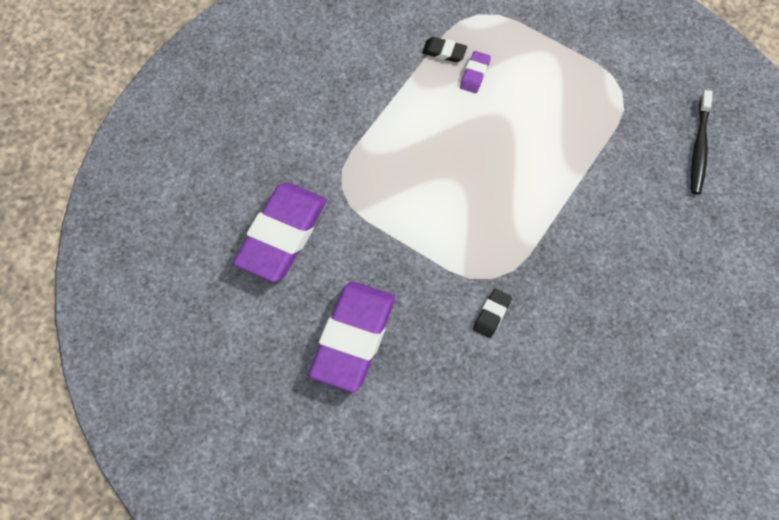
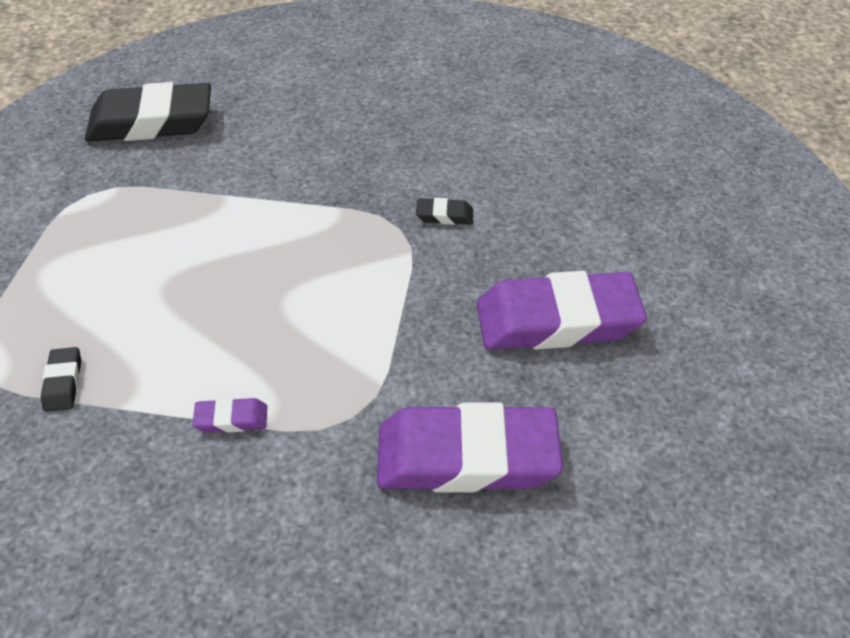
camera: 115 degrees left, 15 degrees down
purple eraser [460,51,491,93] -> purple eraser moved to [192,398,267,432]
black toothbrush [691,90,713,195] -> black eraser [85,82,211,142]

